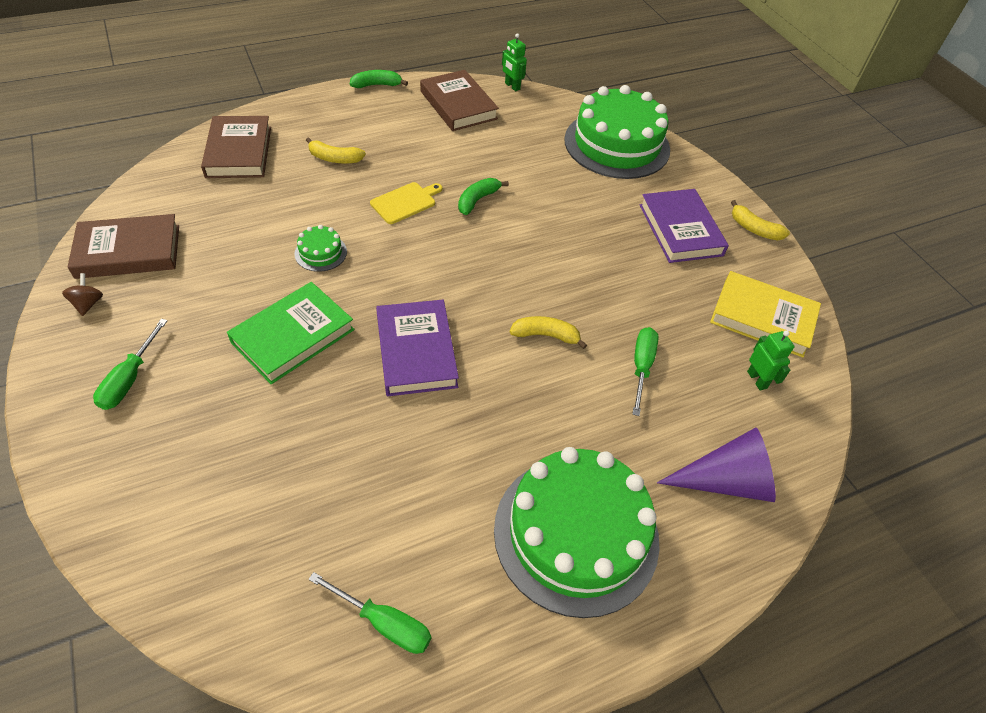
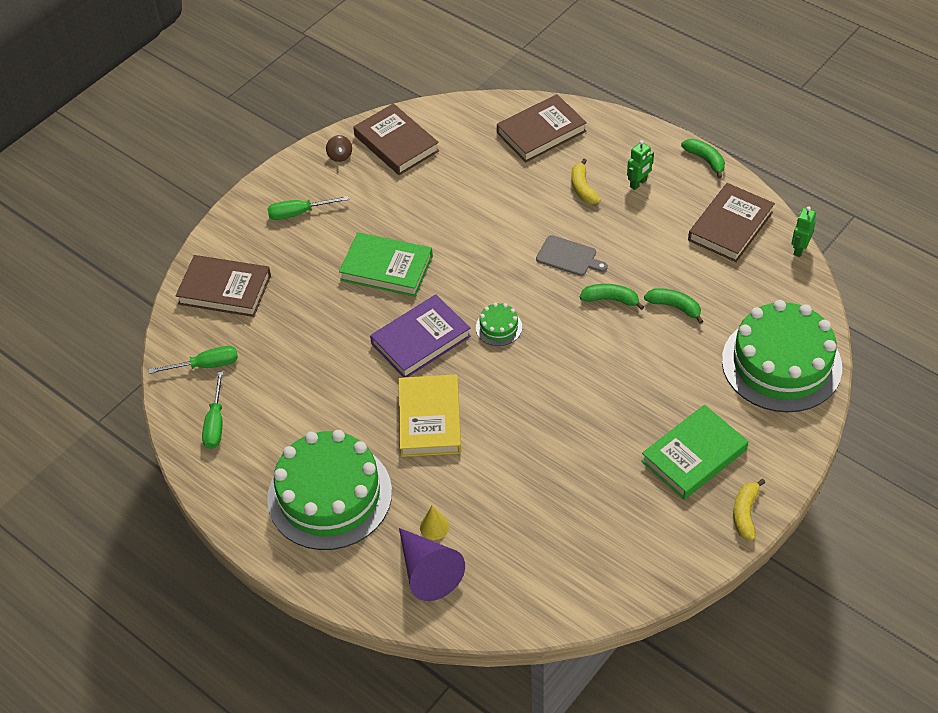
camera: 70 degrees right, 0 degrees up
brown spinning top [62,273,103,316] -> brown spinning top turned 105 degrees clockwise [326,135,352,162]
green cake [294,225,347,272] -> green cake moved to [476,303,522,346]
yellow cutting board [370,182,442,224] -> grey cutting board [536,235,608,276]
yellow banana [510,316,587,349] -> none
green screwdriver [632,327,659,416] -> green screwdriver moved to [149,346,238,374]
purple book [640,189,729,263] -> green book [641,405,748,500]
yellow book [710,271,821,358] -> yellow book moved to [399,375,461,457]
green robot [747,330,795,391] -> green robot moved to [627,140,654,190]
none -> brown book [175,255,271,317]
none -> yellow cone [420,505,449,540]
none -> green banana [644,288,704,324]

